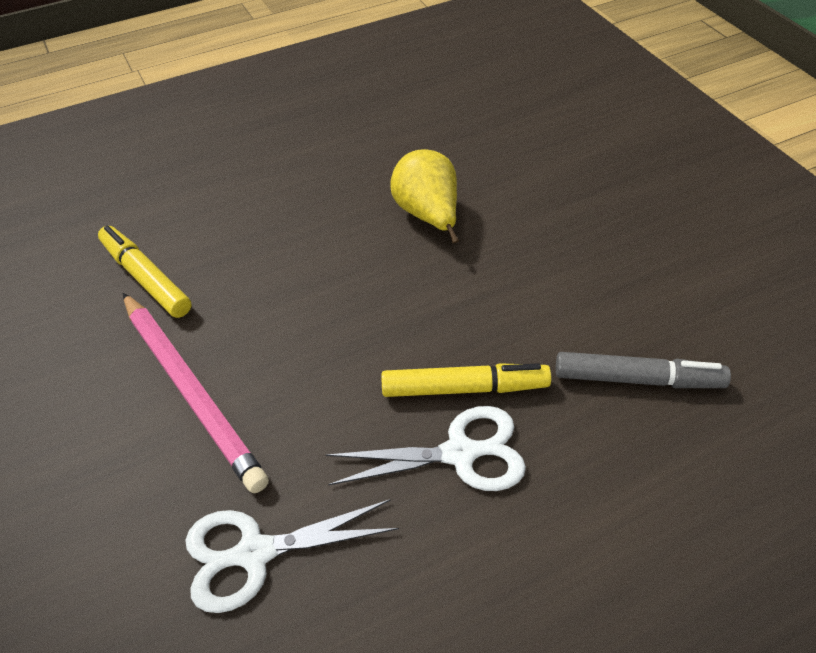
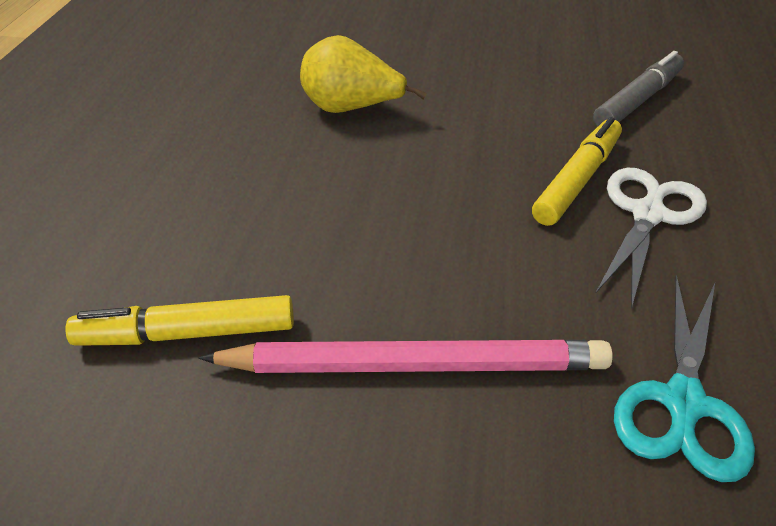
camera: 55 degrees left, 5 degrees down
white scissors [185,500,399,613] -> turquoise scissors [614,274,755,482]

